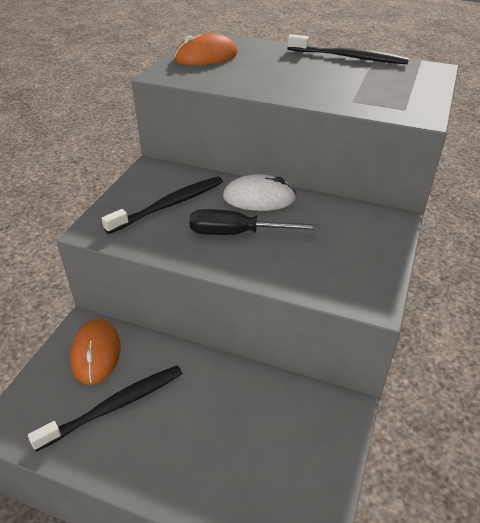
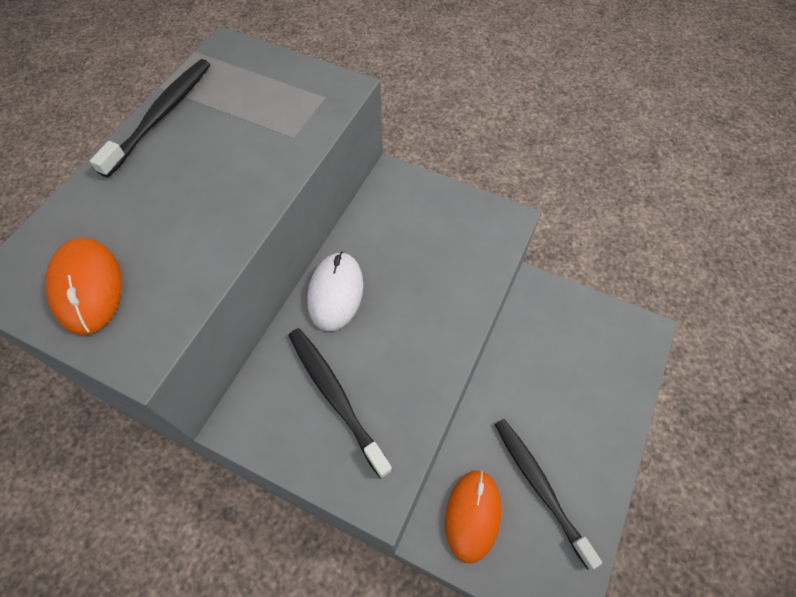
camera: 85 degrees left, 20 degrees up
orange mouse [70,319,121,385] -> orange mouse turned 75 degrees counterclockwise [445,470,502,563]
black screwdriver [189,209,319,235] -> none

